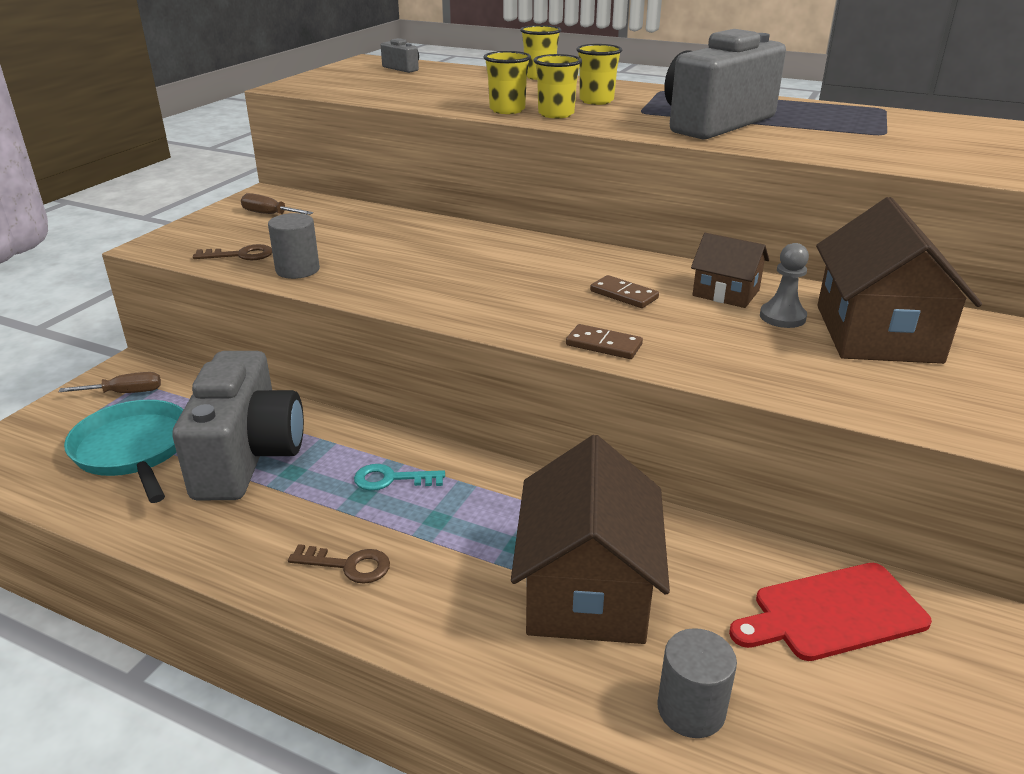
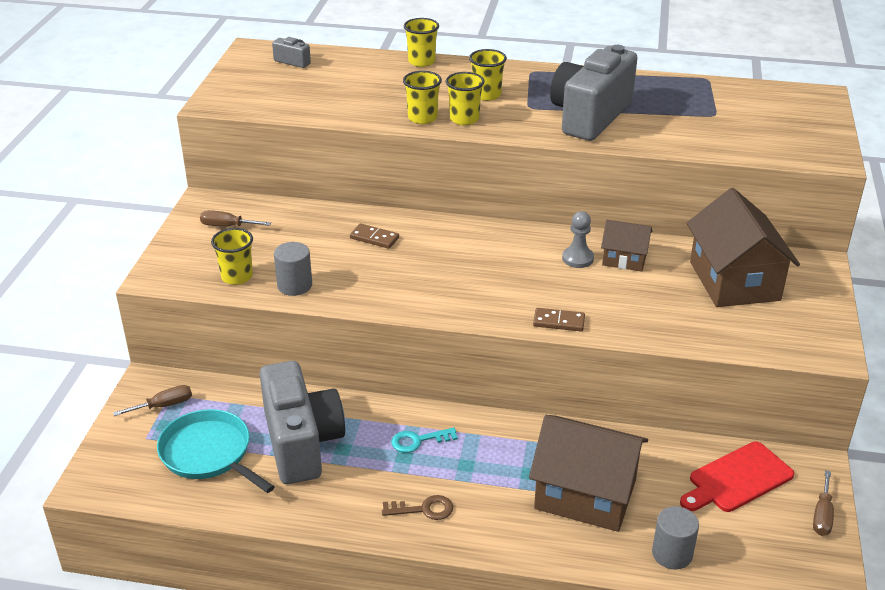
camera: 15 degrees left, 5 degrees up
brown key [193,244,272,260] -> yellow cup [211,228,253,285]
brown house [511,435,670,644] -> brown house turned 60 degrees counterclockwise [529,415,648,532]
brown domino [590,275,659,308] -> brown domino moved to [350,223,399,249]
grey pawn [760,243,809,328] -> grey pawn moved to [562,211,594,268]
none -> brown screwdriver [813,470,834,536]

